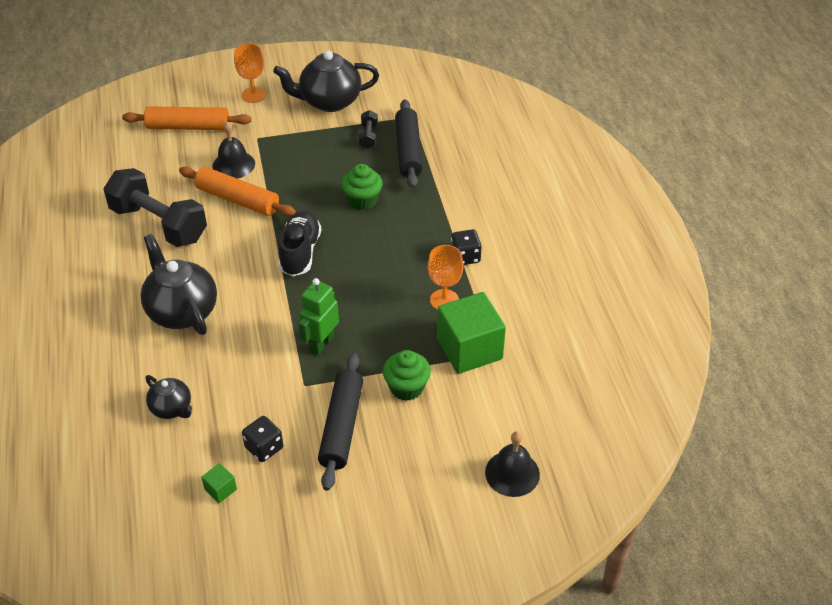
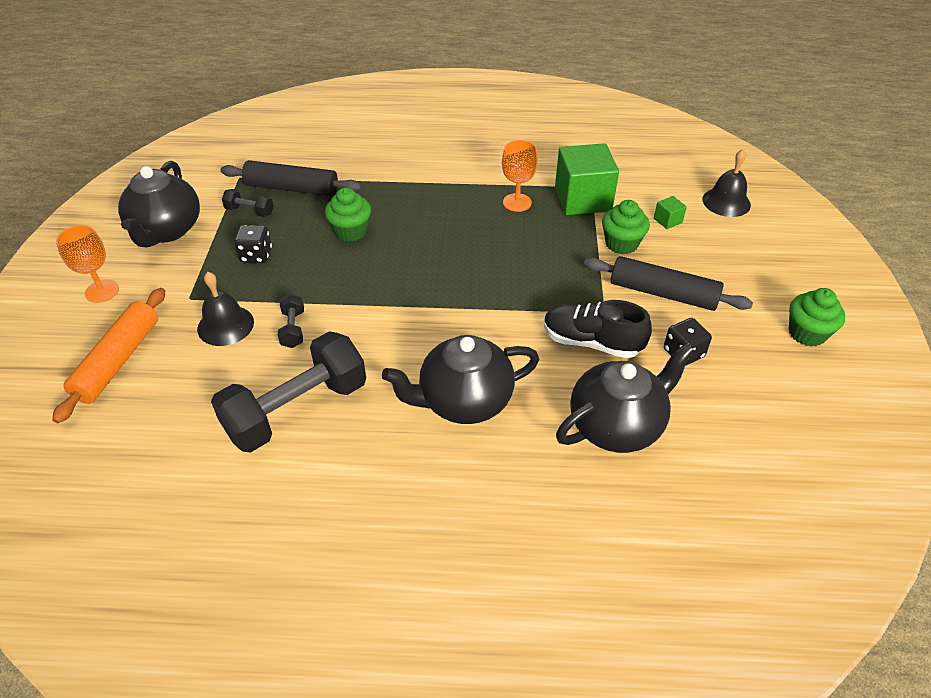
camera: 75 degrees left, 0 degrees up
black teapot [145,375,192,419] -> black teapot [556,343,695,453], size x1.83
orange rolling pin [179,167,296,217] -> black dumbbell [278,294,304,348]
green cube [201,463,237,503] -> green cube moved to [654,196,687,229]
black shoe [278,210,321,276] -> black shoe moved to [544,300,652,358]
green robot [298,278,339,355] -> none
black dice [451,229,482,265] -> black dice moved to [234,225,272,263]
none -> green cupcake [789,288,845,347]

